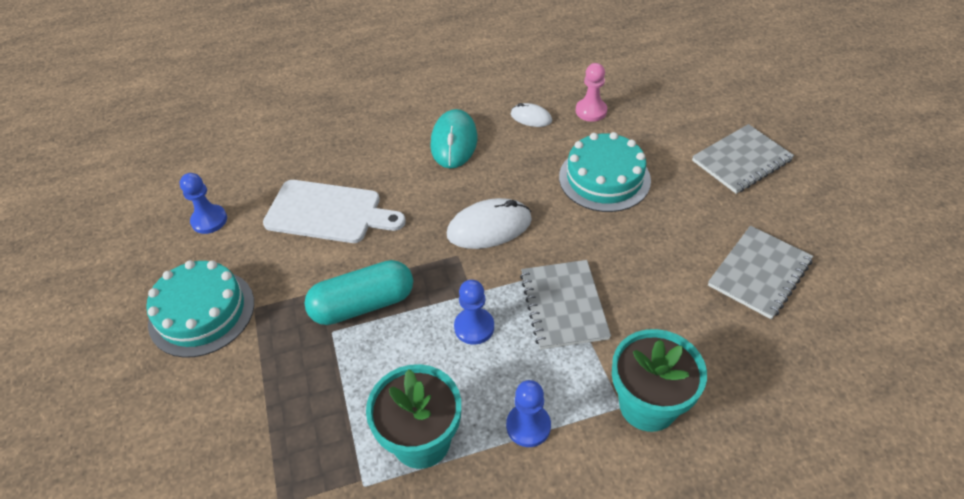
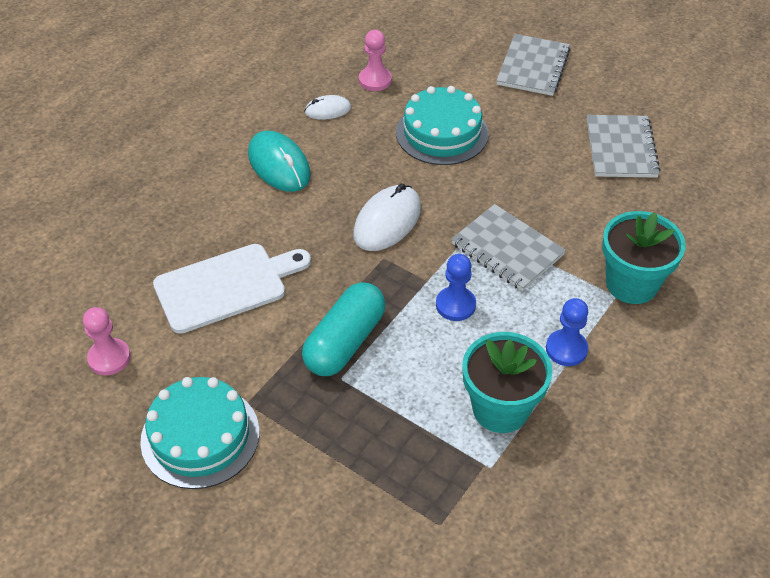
camera: 40 degrees left, 0 degrees up
blue pawn [180,173,227,234] -> pink pawn [83,307,131,375]

